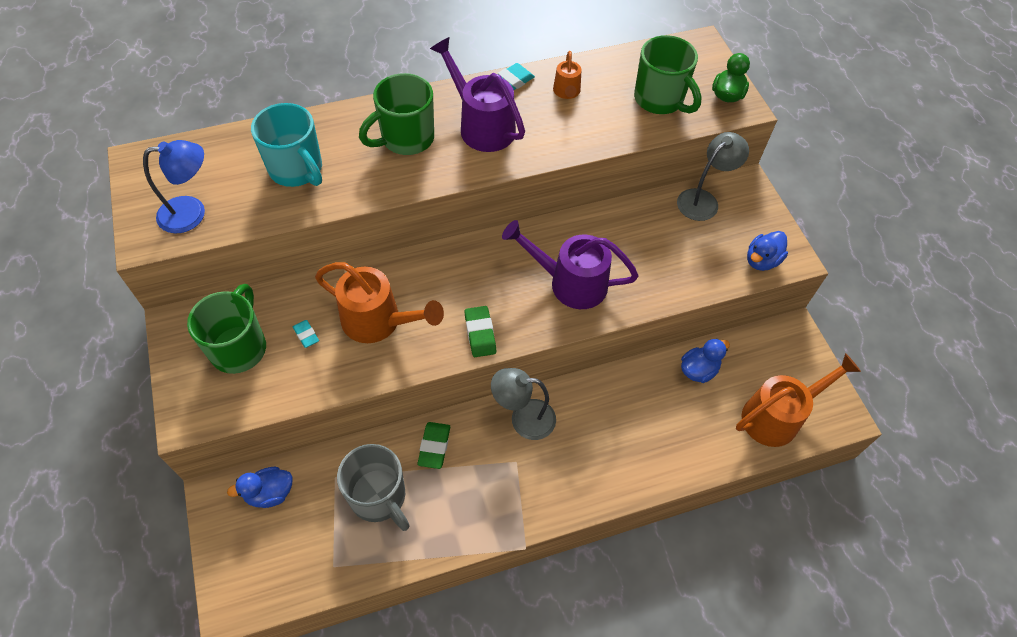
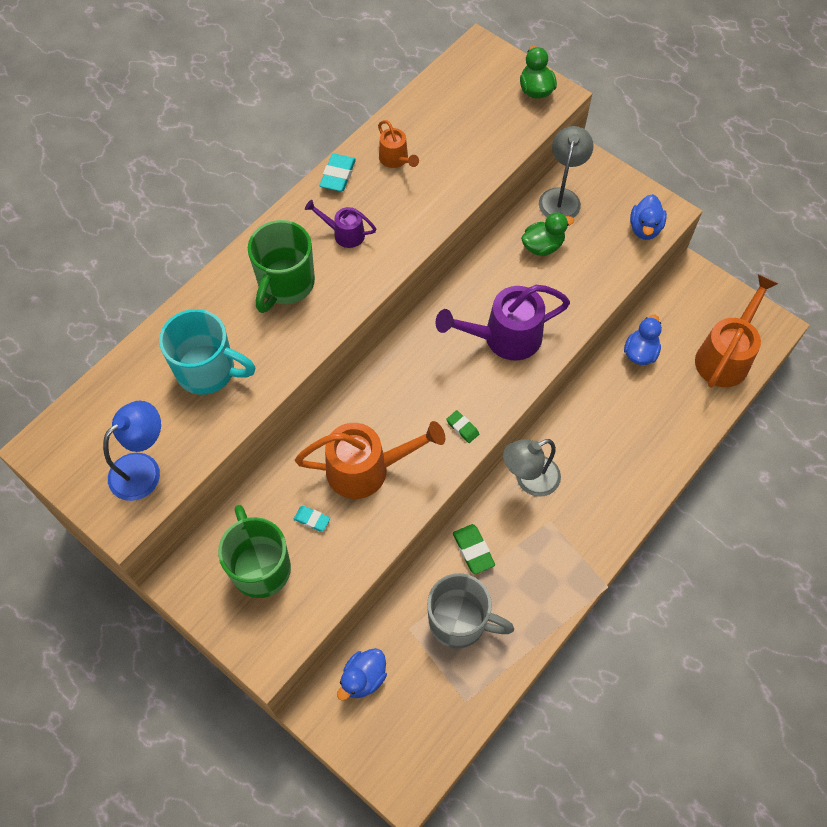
camera: 30 degrees left, 5 degrees up
purple watering can [430,37,525,152] -> purple watering can [305,200,376,248], size x0.52
green eraser [464,306,497,357] -> green eraser [446,410,479,443], size x0.64
green mug [634,35,702,114] -> none
none -> green duck [521,213,574,256]

